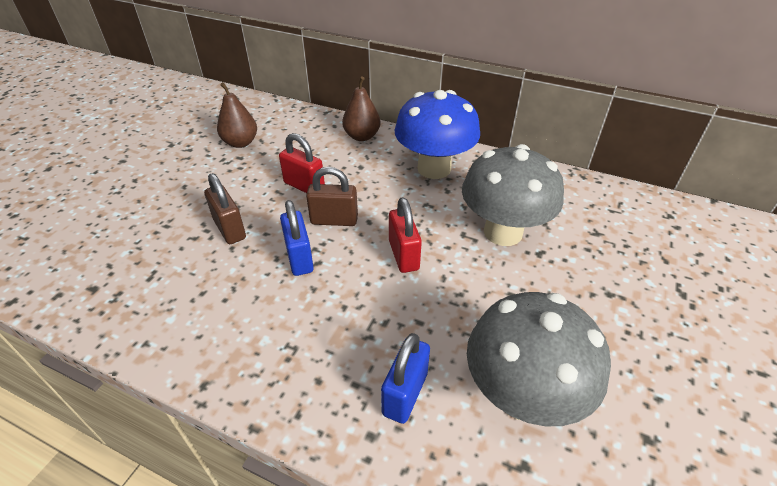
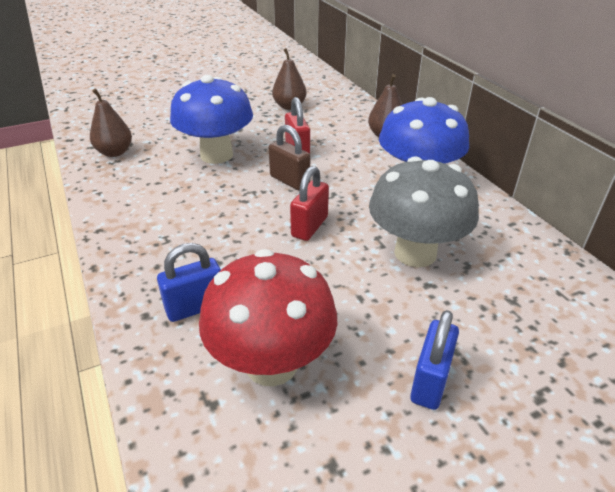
camera: 40 degrees right, 5 degrees down
brown padlock [204,173,246,244] -> blue mushroom [170,75,253,164]
blue padlock [280,200,314,276] -> blue padlock moved to [410,310,459,410]
grey mushroom [467,292,611,426] -> red mushroom [199,249,337,386]
none -> brown pear [90,89,132,157]

